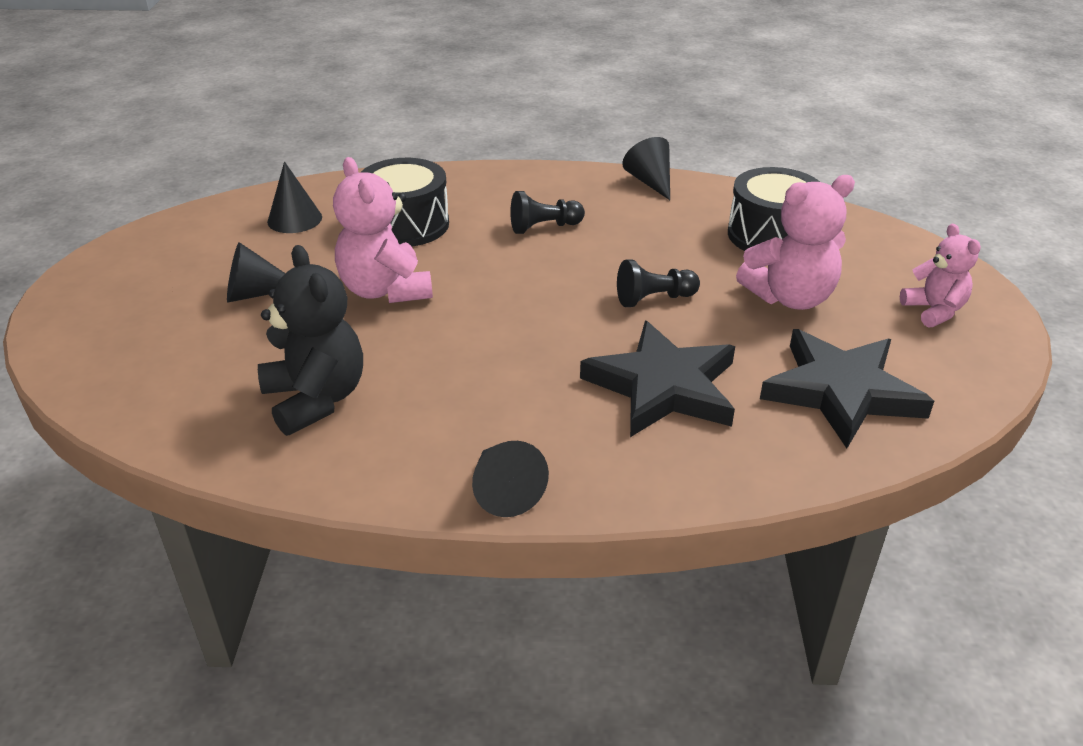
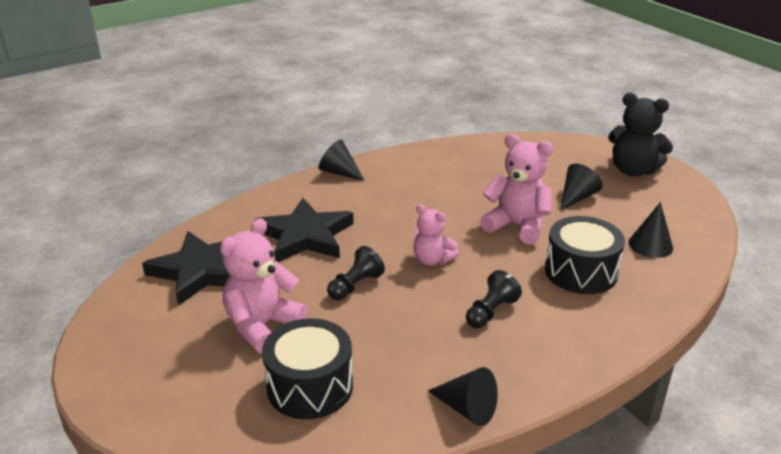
camera: 145 degrees right, 5 degrees down
black teddy bear [258,245,363,436] -> black teddy bear moved to [608,93,673,177]
pink teddy bear [900,224,981,328] -> pink teddy bear moved to [413,205,459,265]

